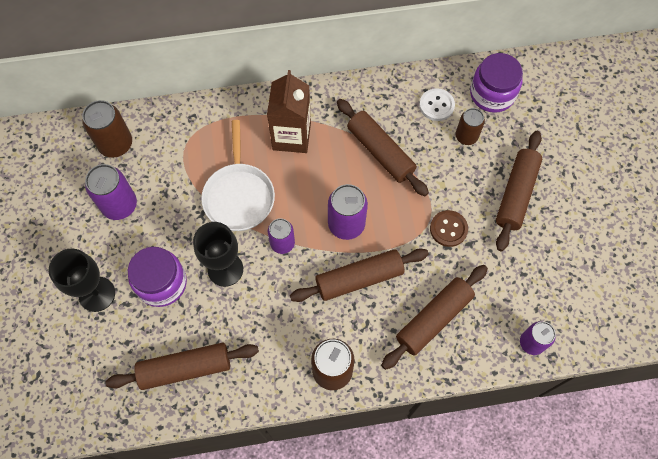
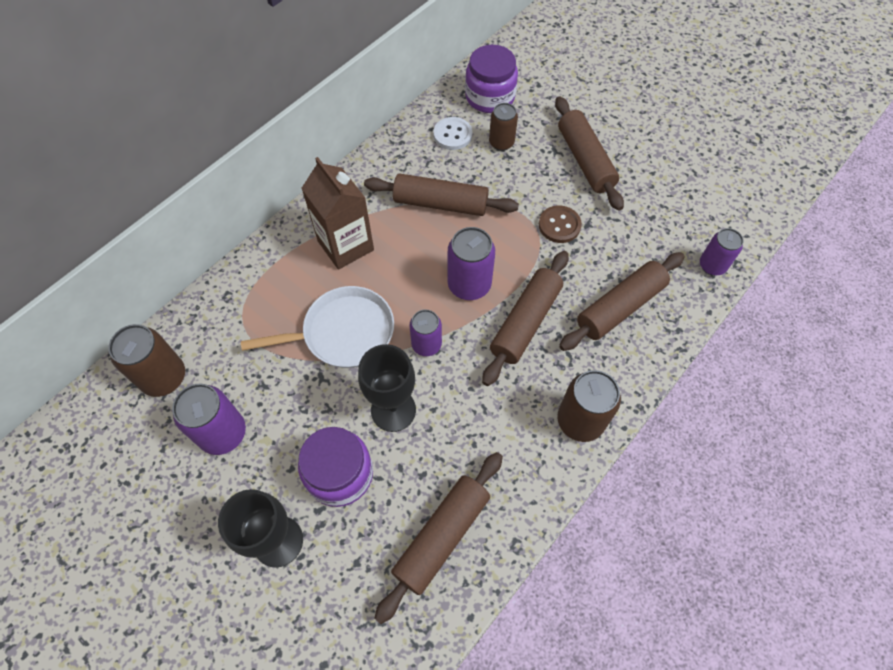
camera: 40 degrees left, 5 degrees down
white pan [201,120,275,231] -> white pan turned 60 degrees counterclockwise [241,286,394,368]
brown rolling pin [381,265,488,370] -> brown rolling pin turned 45 degrees clockwise [559,252,685,351]

